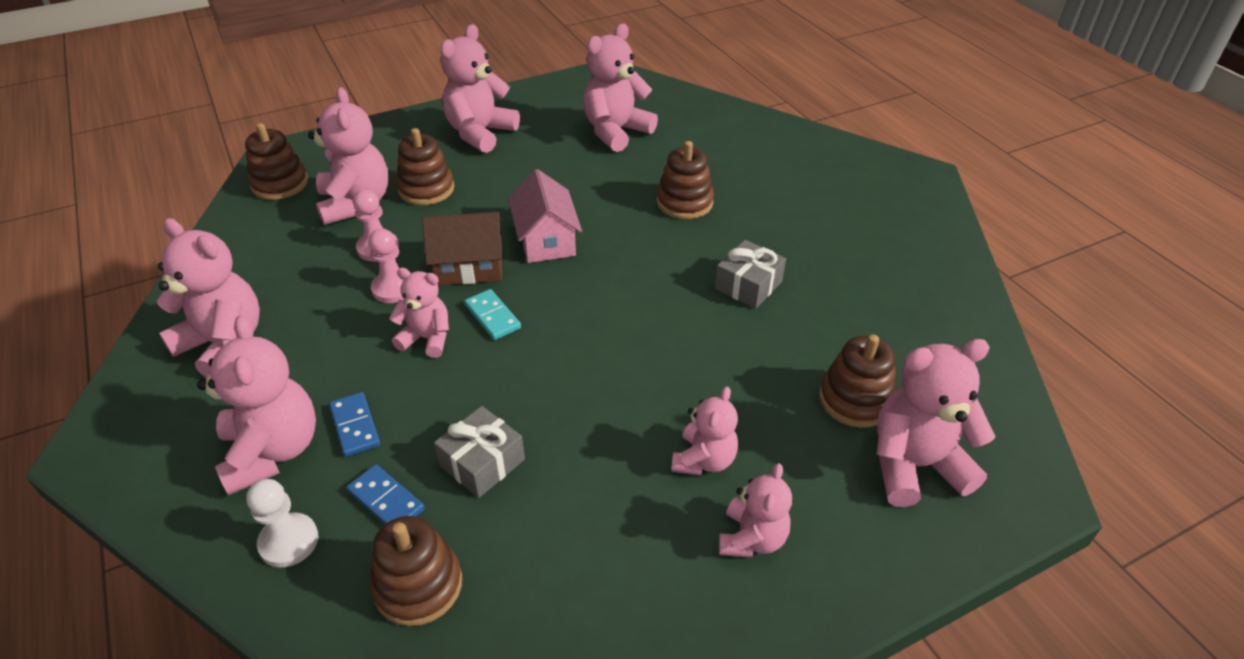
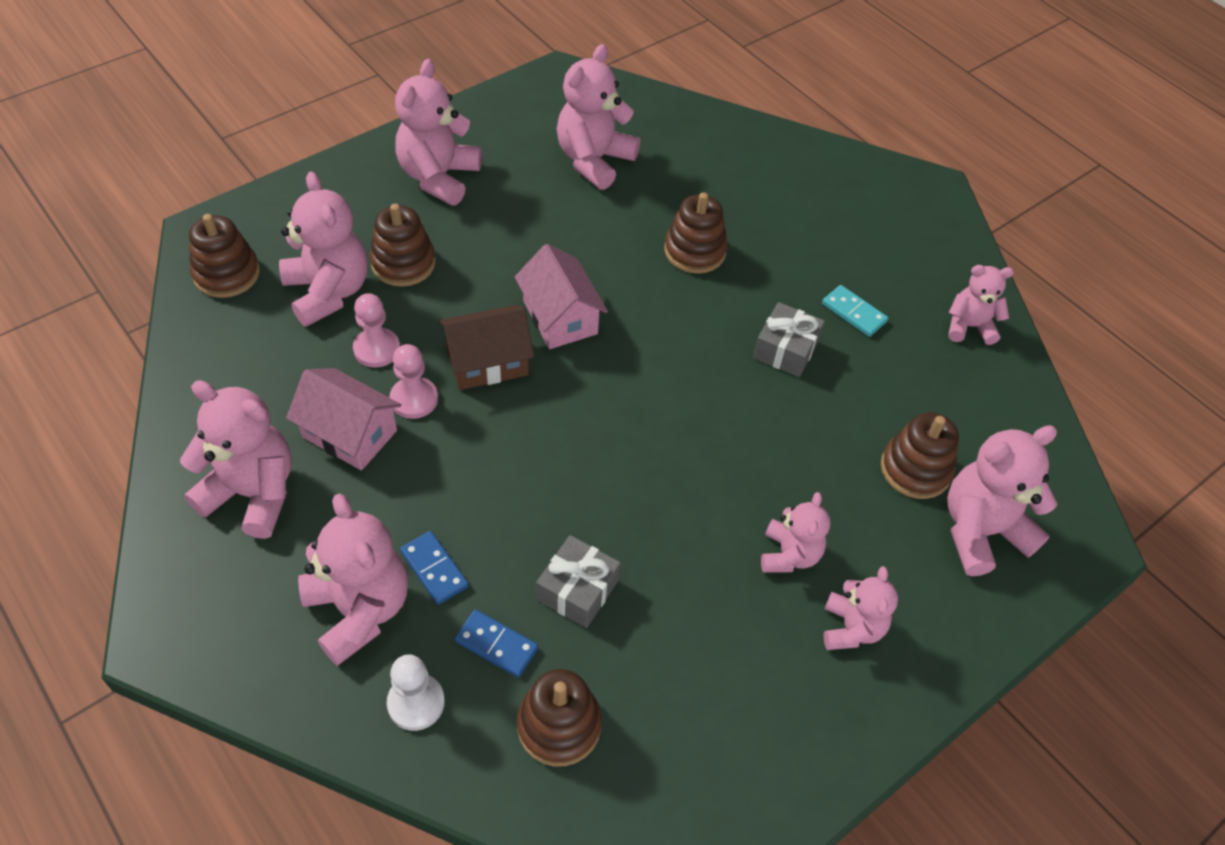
camera: 15 degrees left, 10 degrees up
pink teddy bear [389,268,449,358] -> pink teddy bear moved to [948,265,1014,345]
turquoise domino [464,289,521,340] -> turquoise domino moved to [822,285,888,337]
none -> pink house [286,368,401,470]

